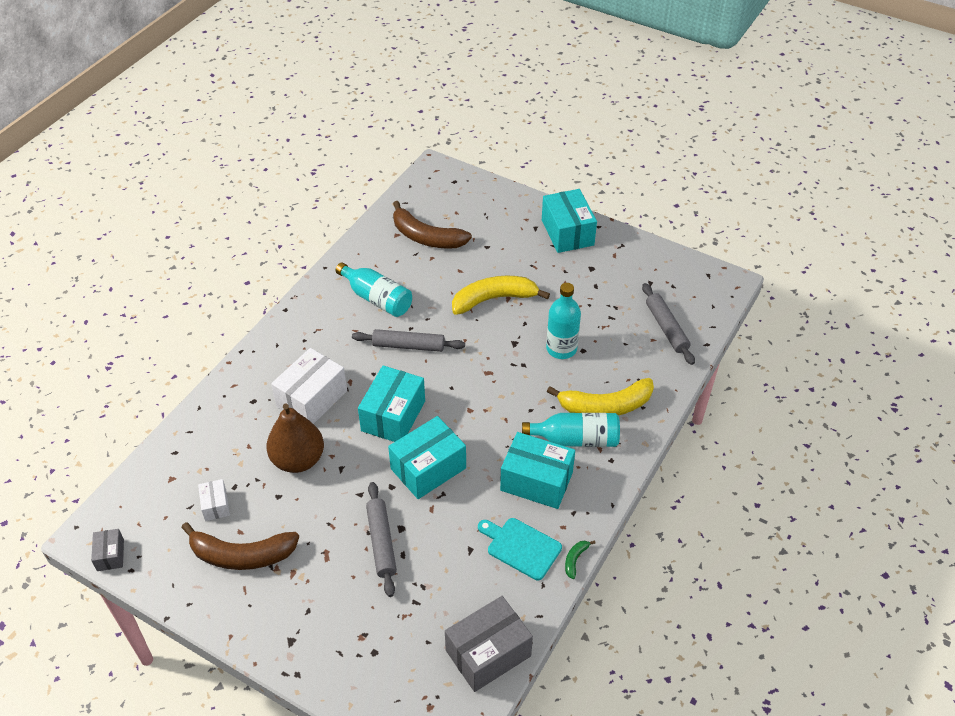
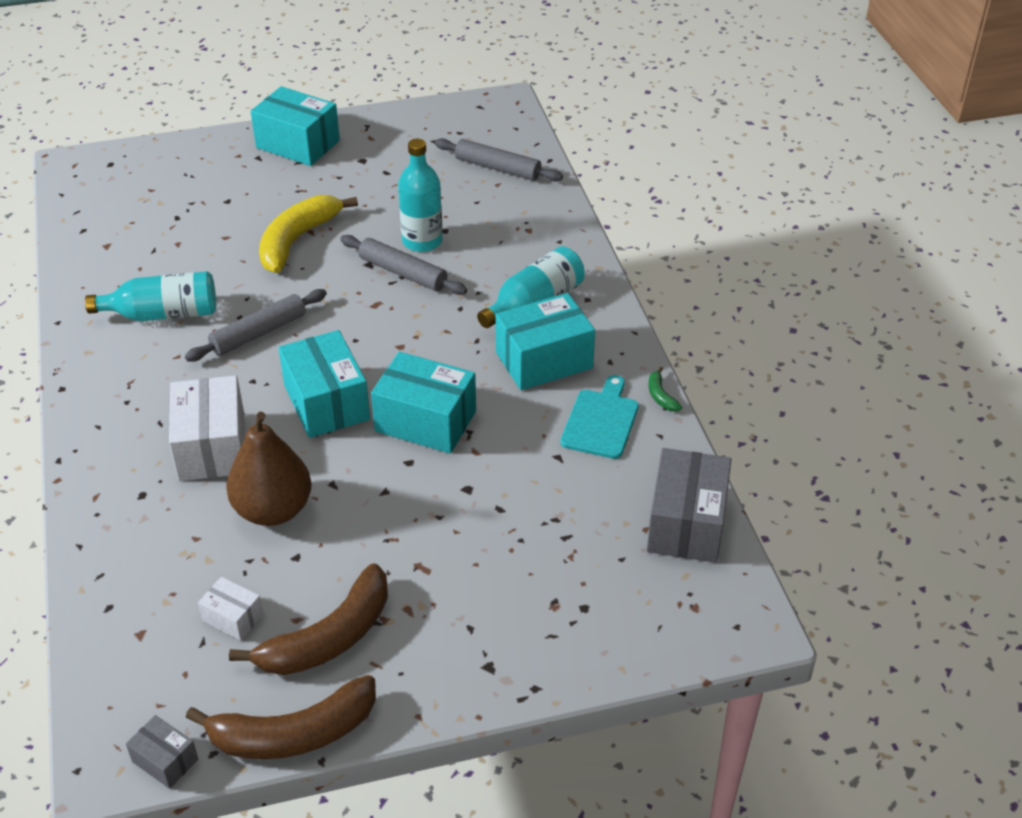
camera: 45 degrees left, 5 degrees down
grey rolling pin [366,482,397,597] -> grey rolling pin moved to [340,235,467,295]
turquoise box [388,416,466,499] -> turquoise box turned 75 degrees counterclockwise [371,352,476,454]
brown banana [393,201,472,249] -> brown banana moved to [186,675,376,759]
turquoise cutting board [478,518,562,580] -> turquoise cutting board turned 120 degrees clockwise [560,375,639,459]
yellow banana [547,378,654,415] -> none

